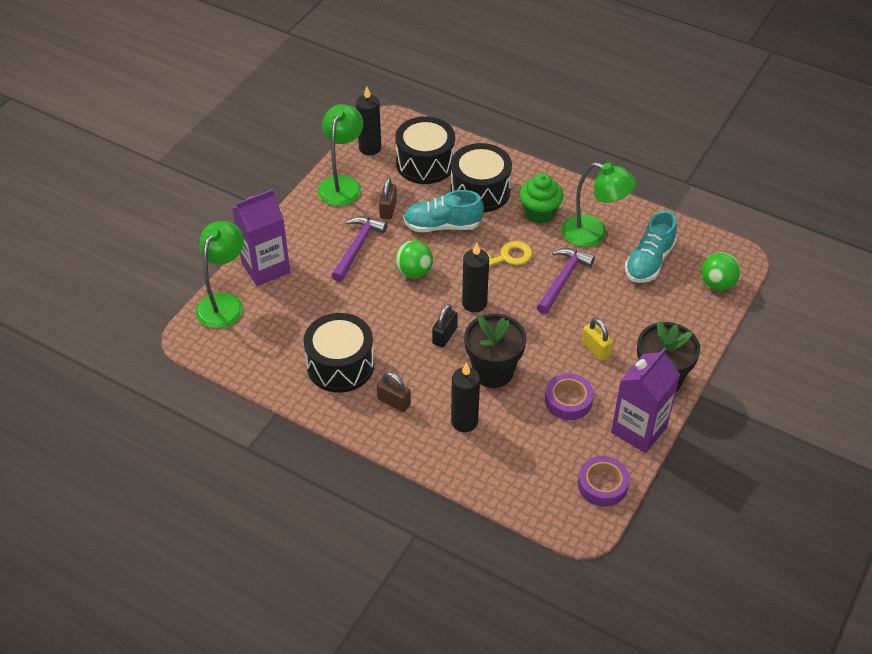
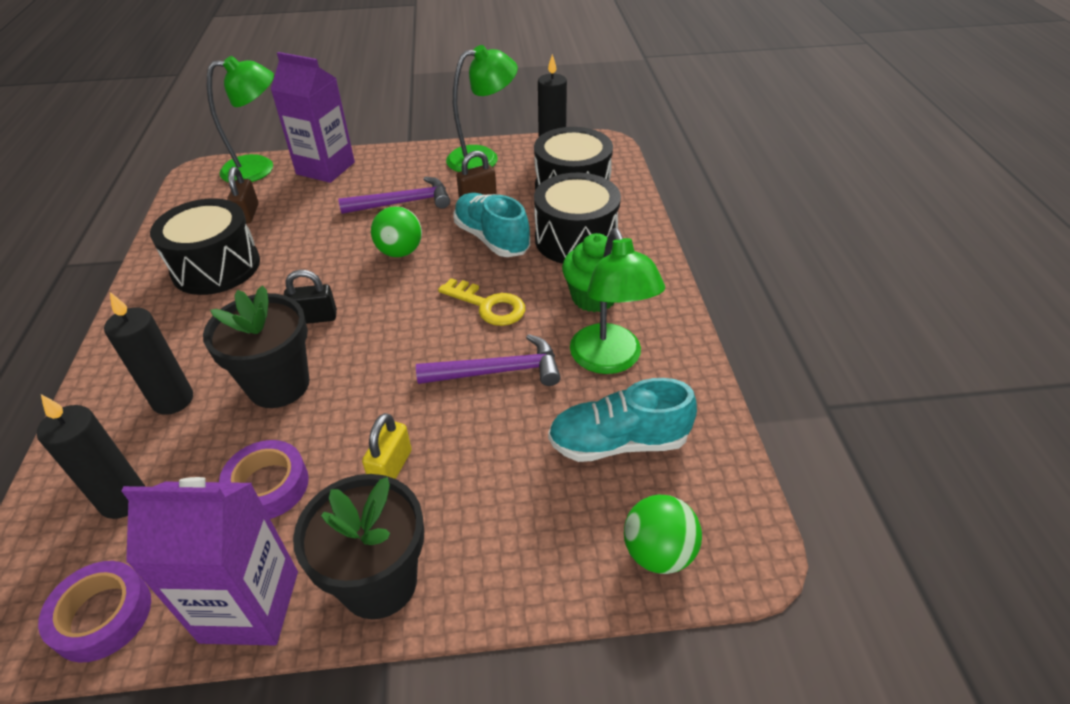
camera: 55 degrees right, 5 degrees down
brown padlock [377,372,411,412] -> brown padlock moved to [227,167,259,223]
black candle [462,243,489,313] -> black candle moved to [37,394,145,519]

